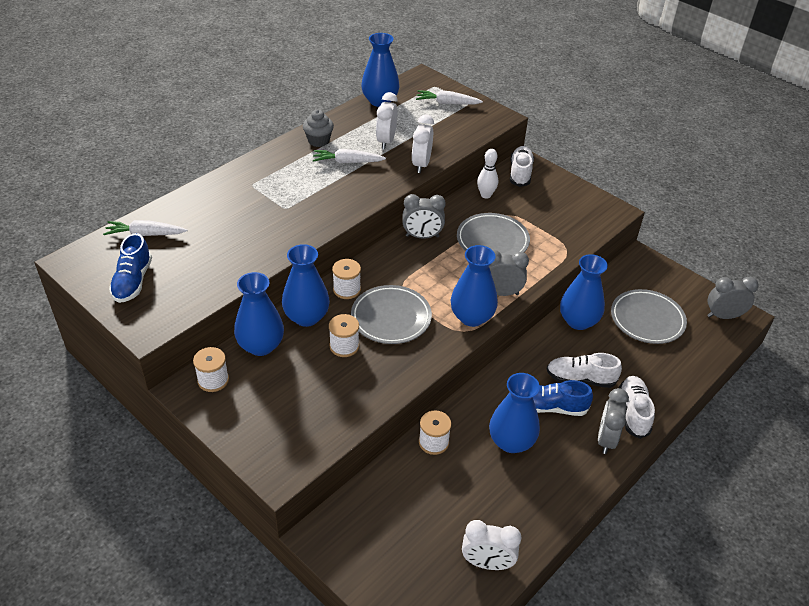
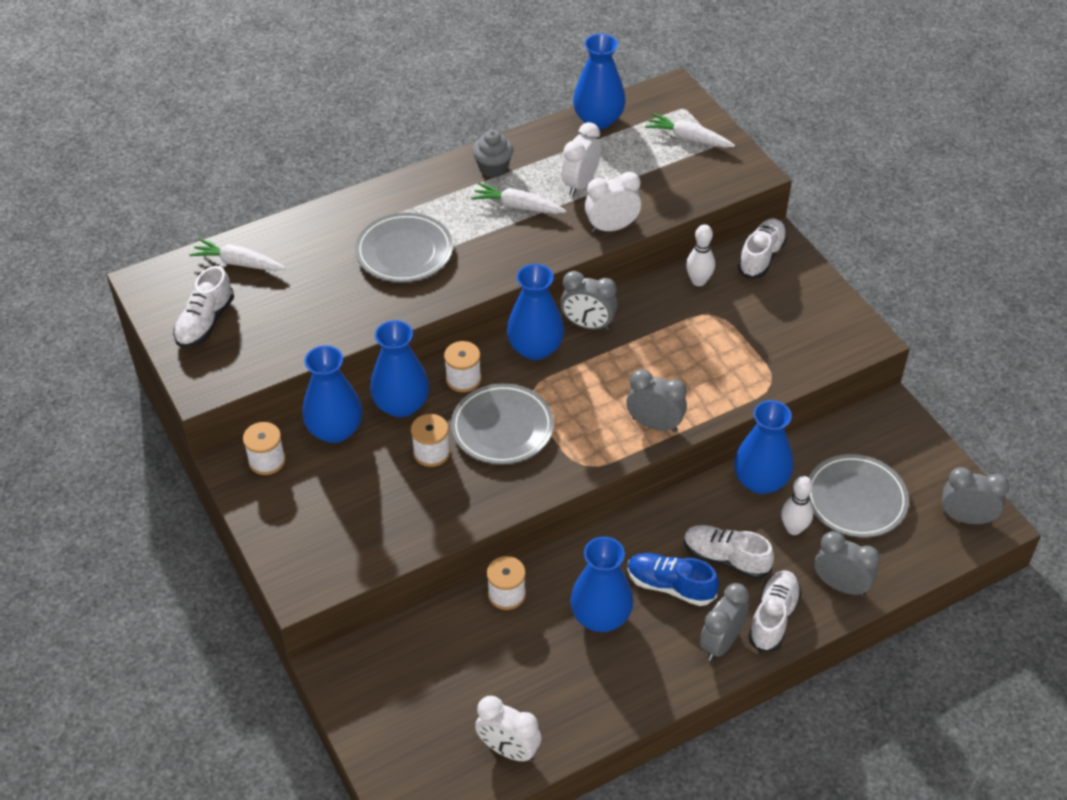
camera: 20 degrees right, 5 degrees up
blue shoe [109,233,152,303] -> white shoe [173,266,234,348]
white clock [412,115,434,173] -> white clock turned 45 degrees clockwise [585,172,641,233]
blue vase [451,245,498,327] -> blue vase moved to [507,264,564,360]
grey plate [457,213,530,255] -> grey plate moved to [355,213,453,282]
none -> white bowling pin [781,476,813,535]
none -> grey clock [814,531,880,596]

